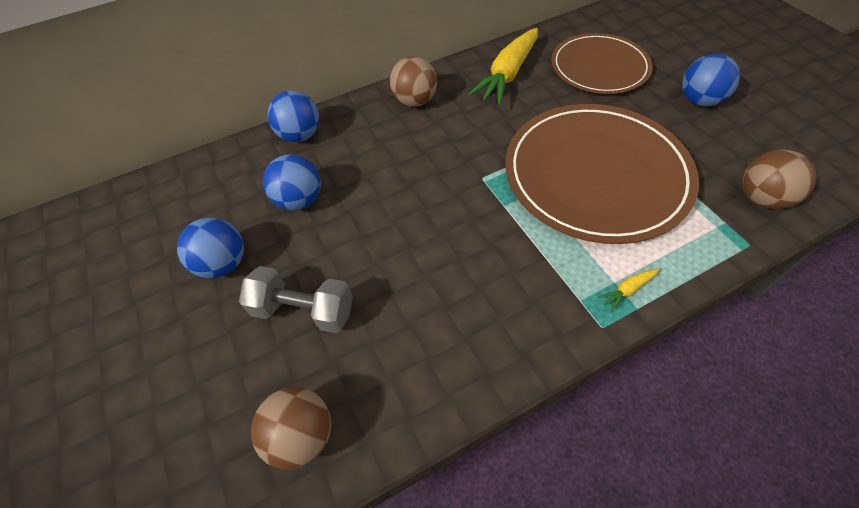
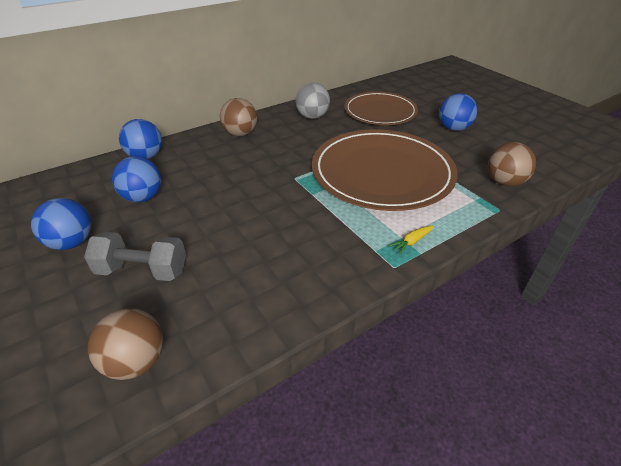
camera: 10 degrees left, 15 degrees down
yellow carrot [468,28,538,105] -> grey ball [295,83,330,119]

